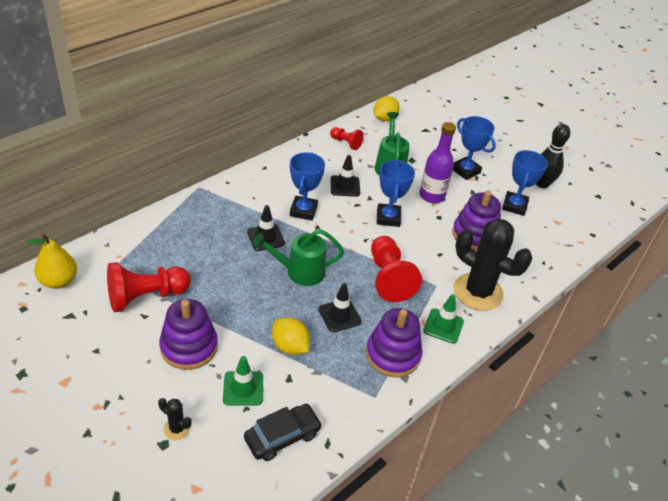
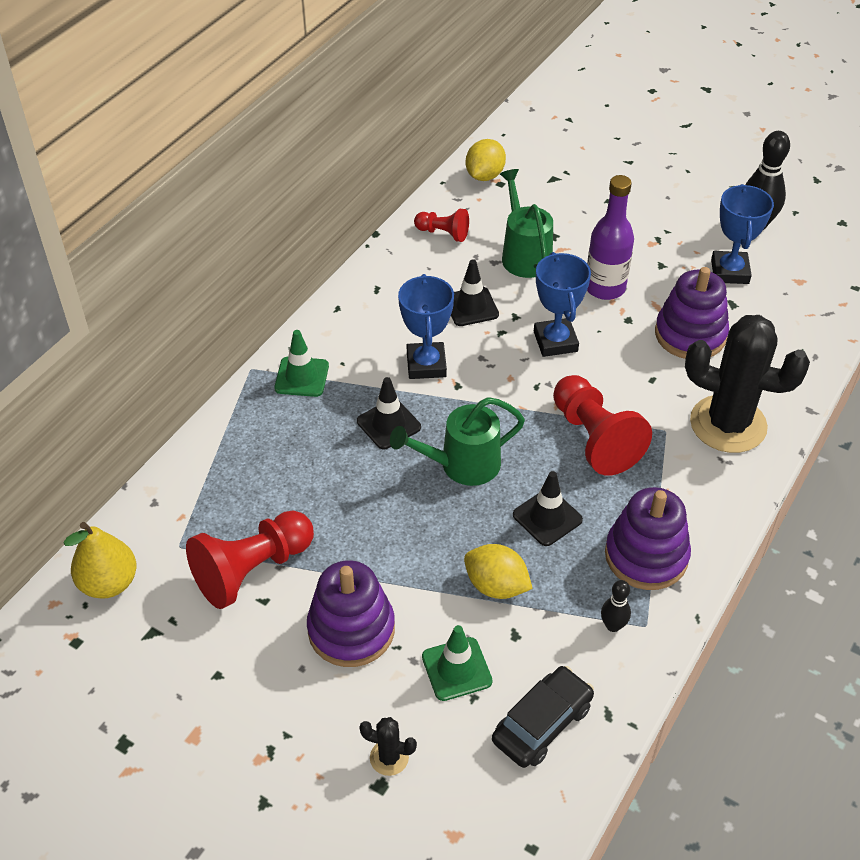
camera: 10 degrees left, 5 degrees up
green traffic cone [423,294,464,344] -> green traffic cone moved to [274,330,329,397]
blue trophy [453,116,496,180] -> none
none -> black bowling pin [601,580,631,632]

